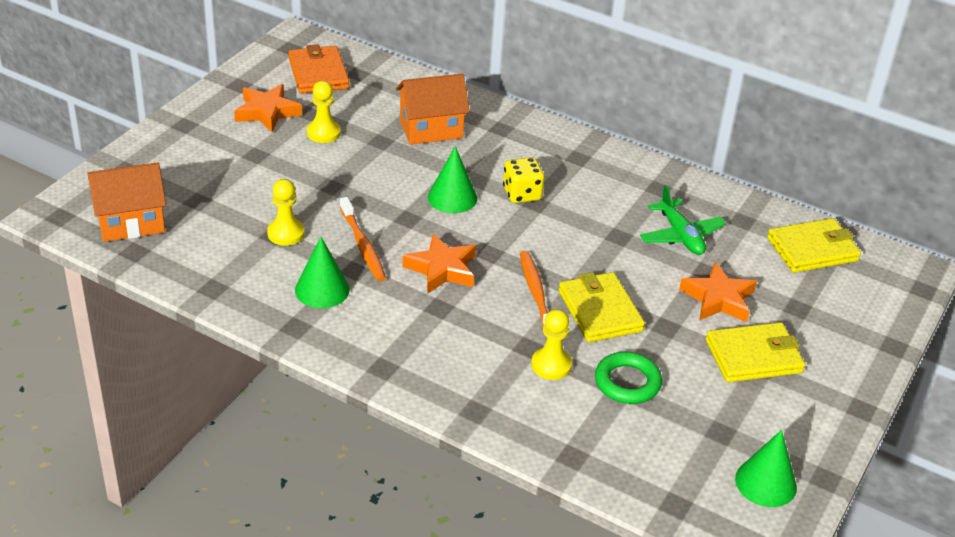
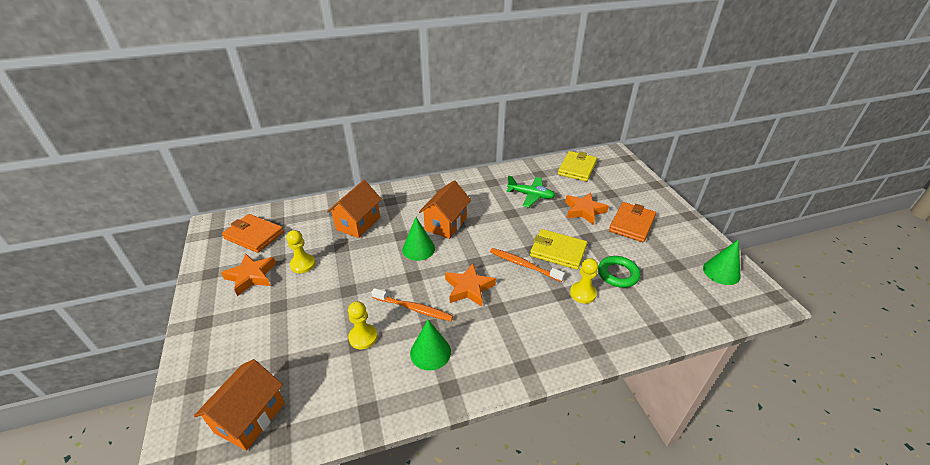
camera: 45 degrees left, 0 degrees up
yellow dice [503,157,545,203] -> orange house [419,180,471,239]
yellow wallet [706,322,805,382] -> orange wallet [609,202,656,242]

